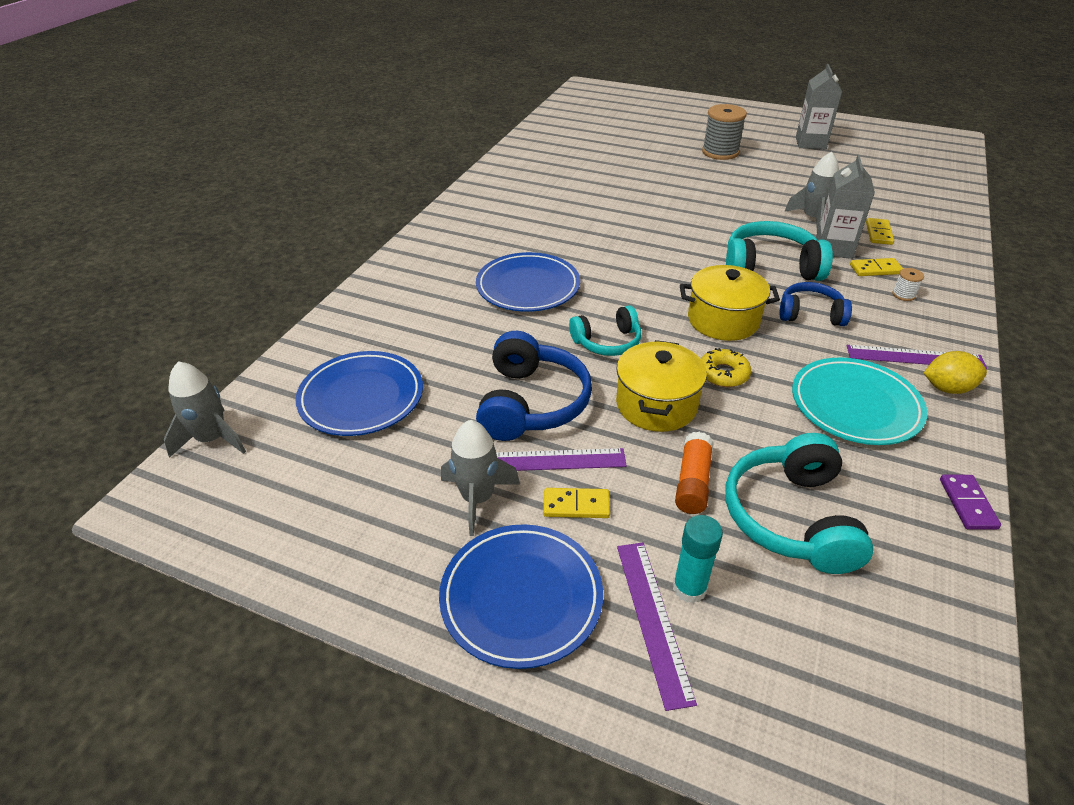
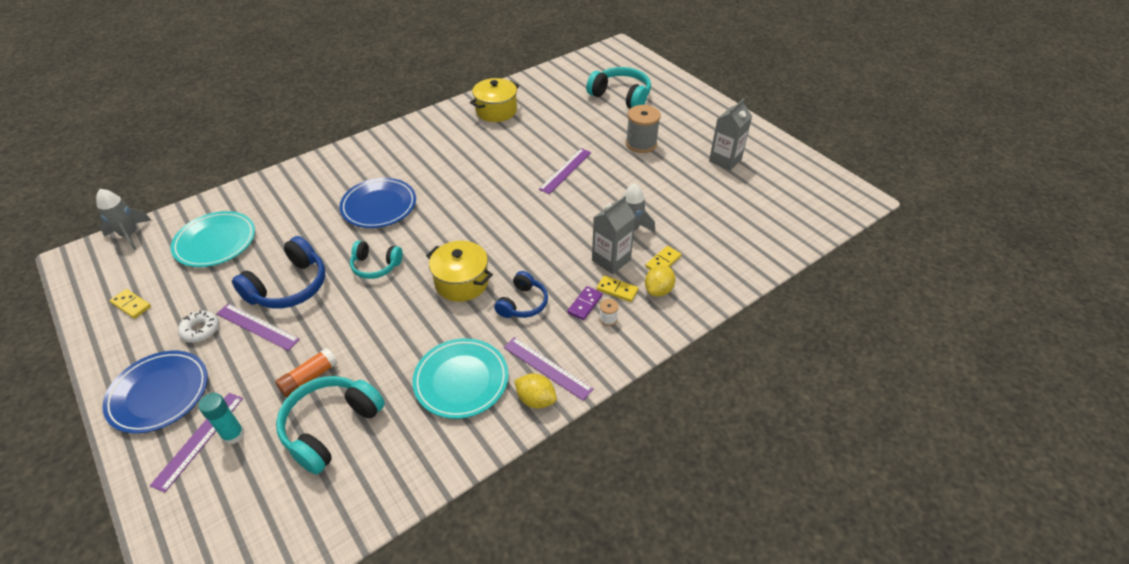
camera: 30 degrees right, 5 degrees up
blue plate [296,351,423,436] -> turquoise plate [171,211,255,267]
grey rocket [441,420,520,536] -> white donut [178,310,219,343]
yellow domino [543,488,610,518] -> yellow domino moved to [110,289,151,319]
yellow pot [616,340,707,432] -> yellow pot moved to [470,78,519,122]
yellow donut [701,348,751,387] -> none
turquoise headphones [726,221,833,281] -> turquoise headphones moved to [586,67,651,109]
blue headphones [779,282,852,326] -> blue headphones turned 75 degrees clockwise [494,271,548,318]
purple domino [940,475,1001,530] -> purple domino moved to [567,286,603,320]
none -> purple ruler [539,148,592,194]
none -> yellow lemon [645,265,675,296]

